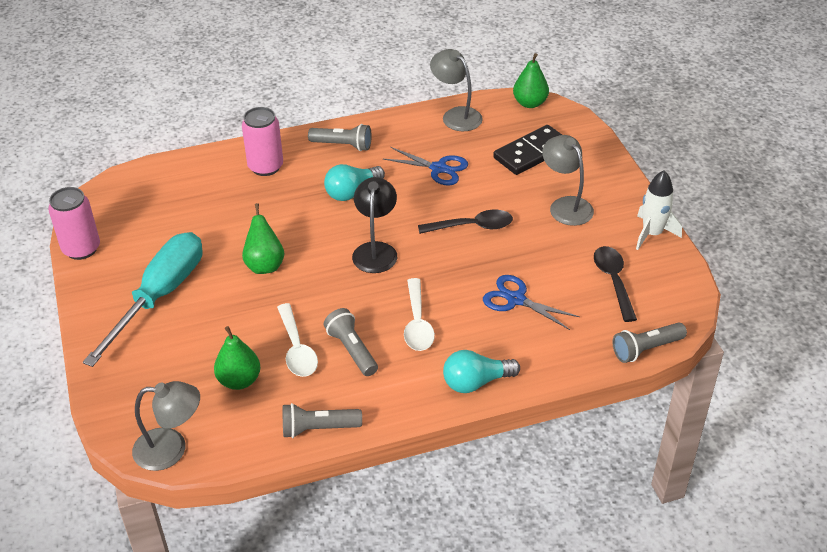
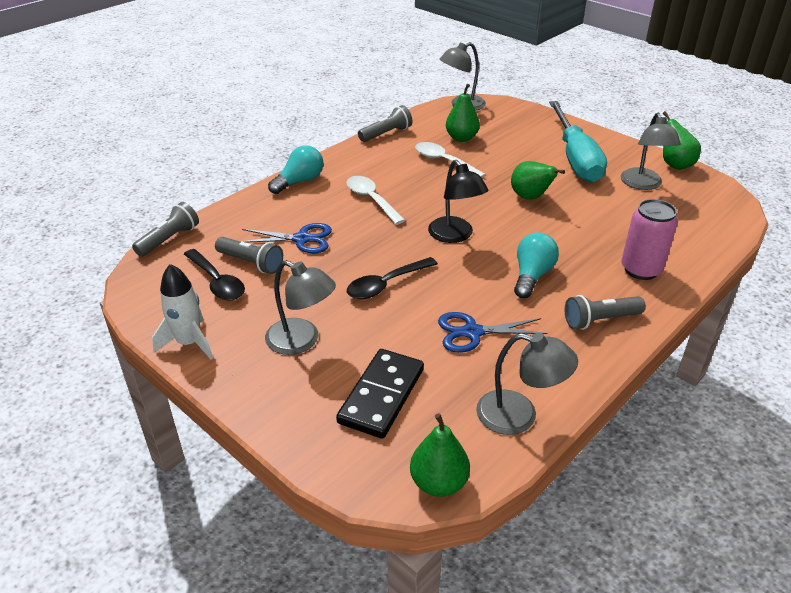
camera: 150 degrees right, 5 degrees down
pink can [48,187,100,260] -> green pear [663,111,701,170]
grey flashlight [324,308,378,376] -> grey flashlight moved to [215,237,283,274]
none -> grey lamp [620,112,681,190]

